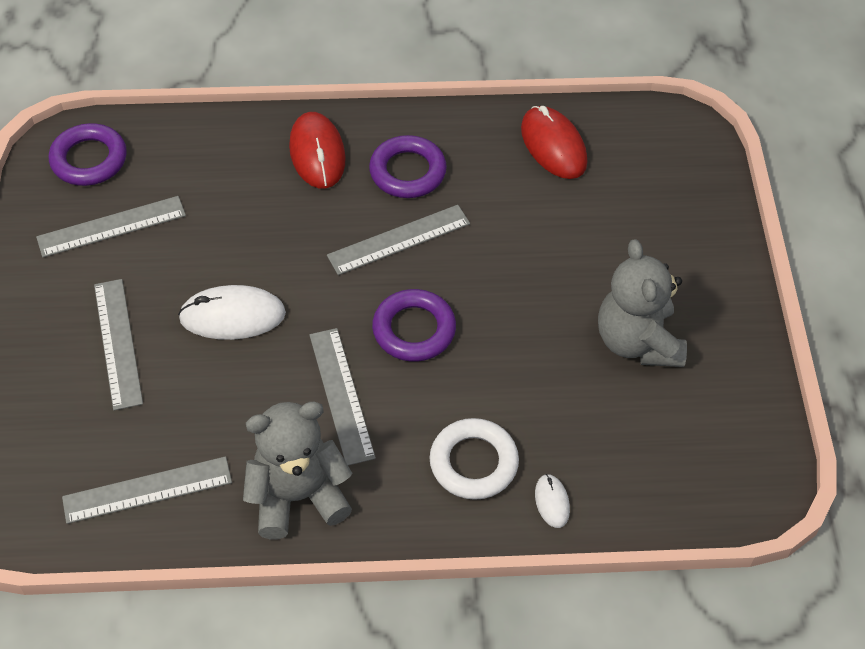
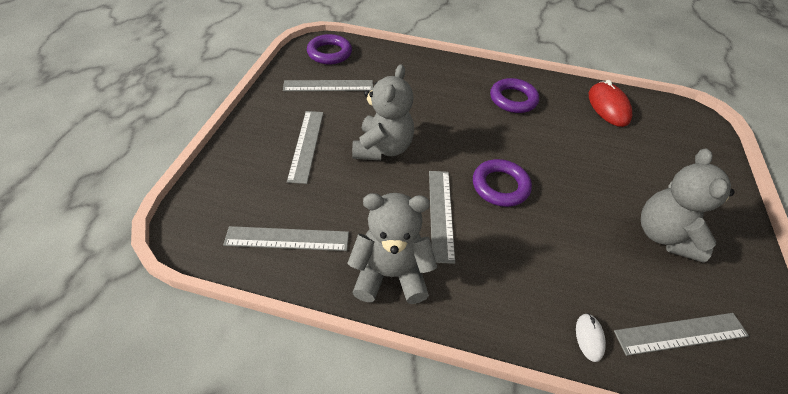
camera: 15 degrees right, 5 degrees down
white mouse [178,285,286,340] -> grey teddy bear [352,64,414,160]
red mouse [289,112,346,189] -> none
grey ruler [327,205,470,275] -> grey ruler moved to [614,313,749,356]
white ring [429,418,519,500] -> none

